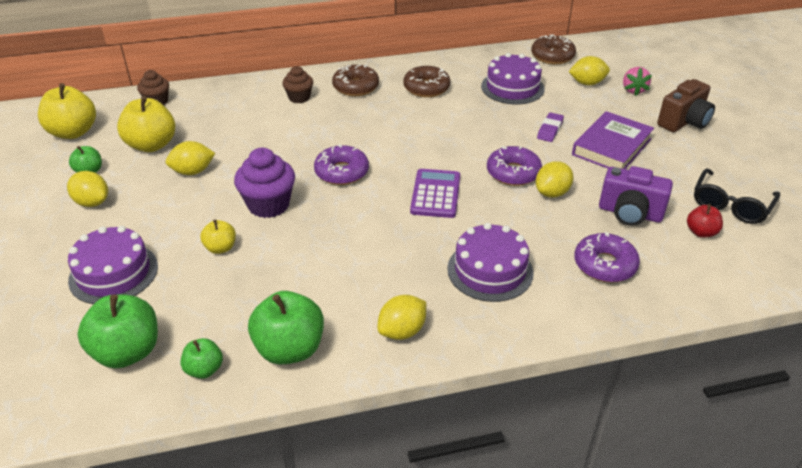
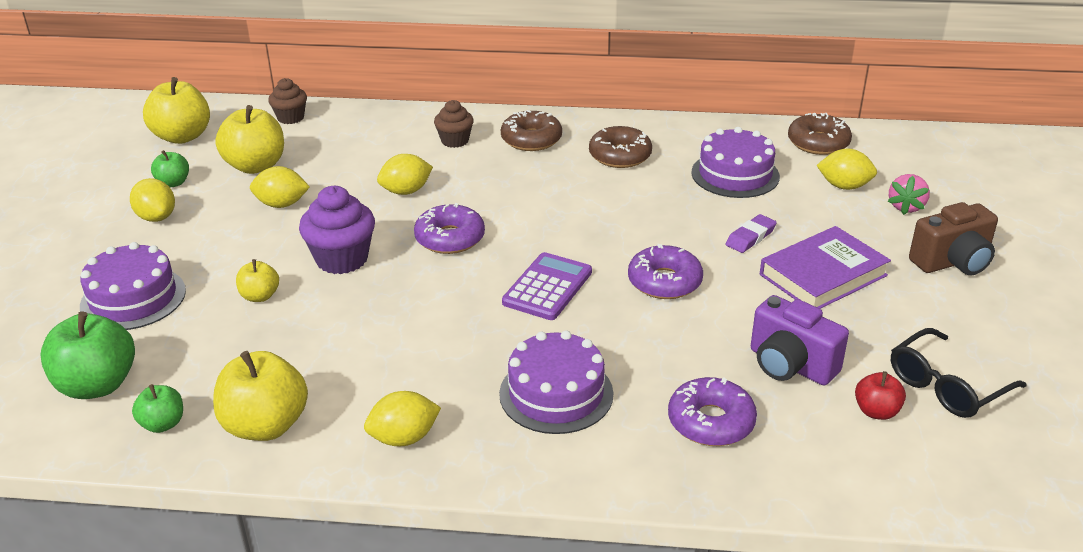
camera: 20 degrees right, 5 degrees down
green apple [248,291,324,365] -> yellow apple [213,351,308,441]
yellow lemon [536,161,574,198] -> yellow lemon moved to [377,154,433,195]

